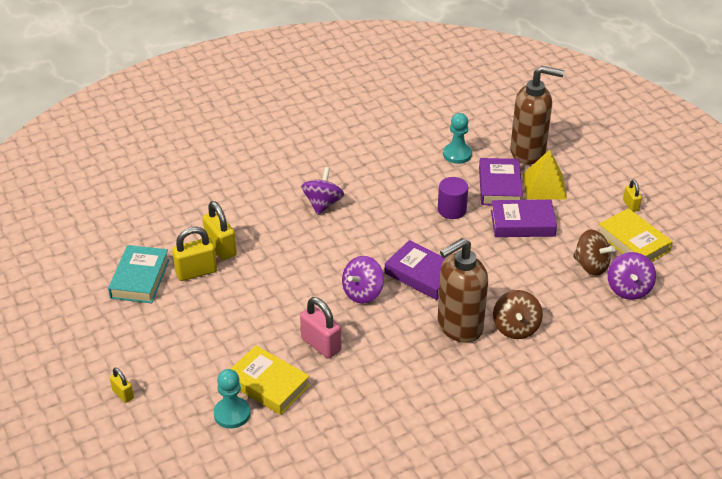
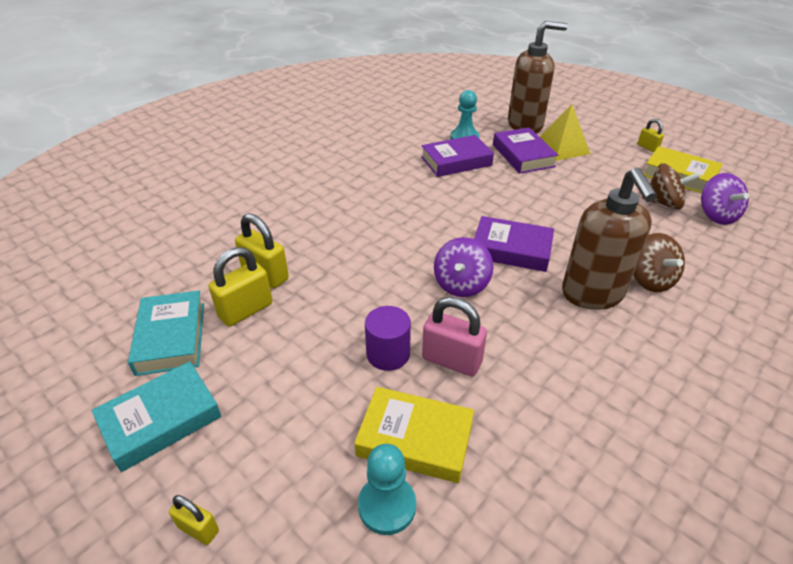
camera: 20 degrees left, 0 degrees up
purple spinning top [301,167,344,215] -> none
brown soap dispenser [437,238,488,343] -> brown soap dispenser turned 45 degrees counterclockwise [562,168,657,310]
purple cylinder [438,177,468,219] -> purple cylinder moved to [365,306,411,371]
purple book [491,200,557,237] -> purple book moved to [421,135,494,177]
none -> turquoise book [92,361,221,472]

